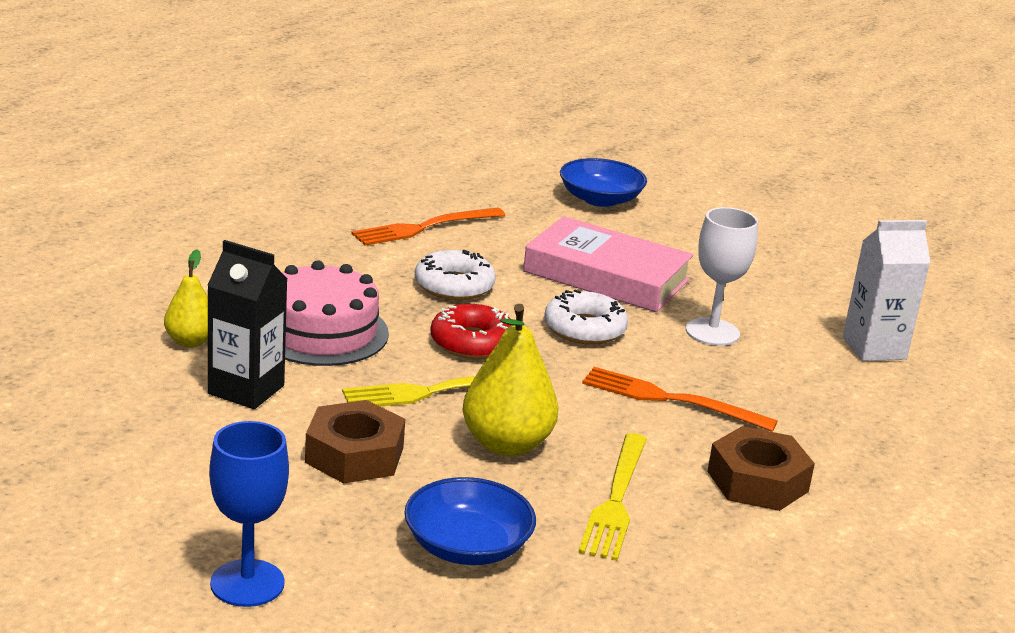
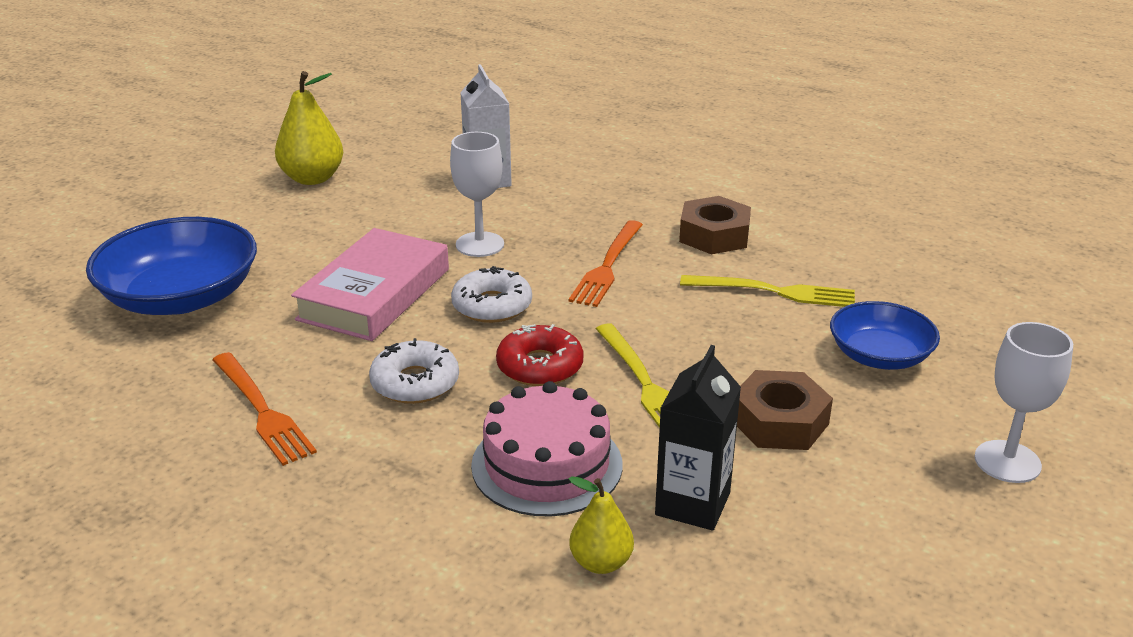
camera: 90 degrees left, 5 degrees up
blue goblet [209,421,289,607] -> white goblet [975,322,1073,483]
yellow pear [463,304,559,456] -> yellow pear moved to [275,71,343,185]
blue bowl [560,158,647,207] -> blue bowl [86,217,257,315], size x1.64

